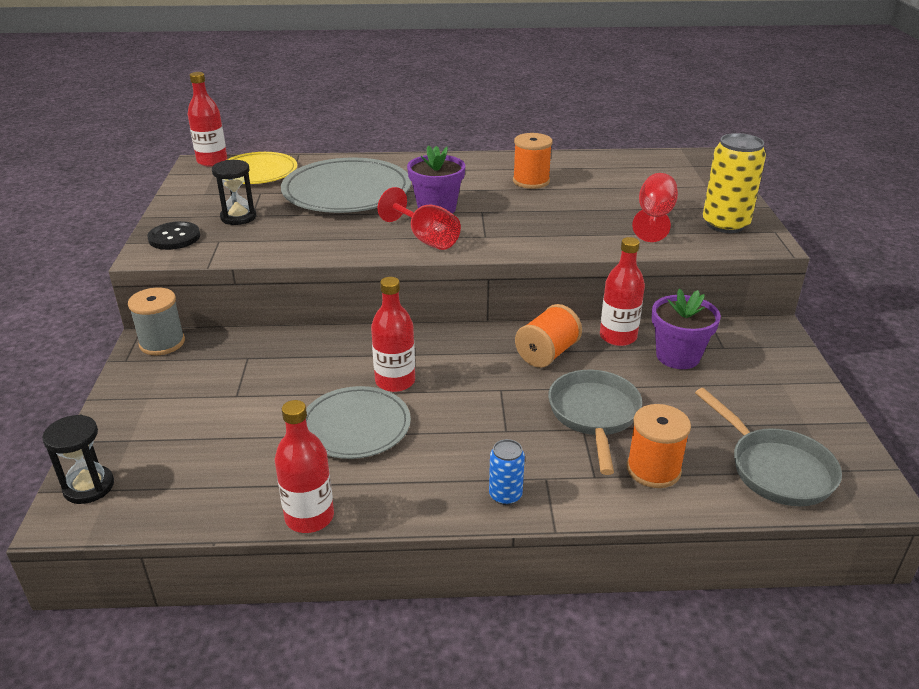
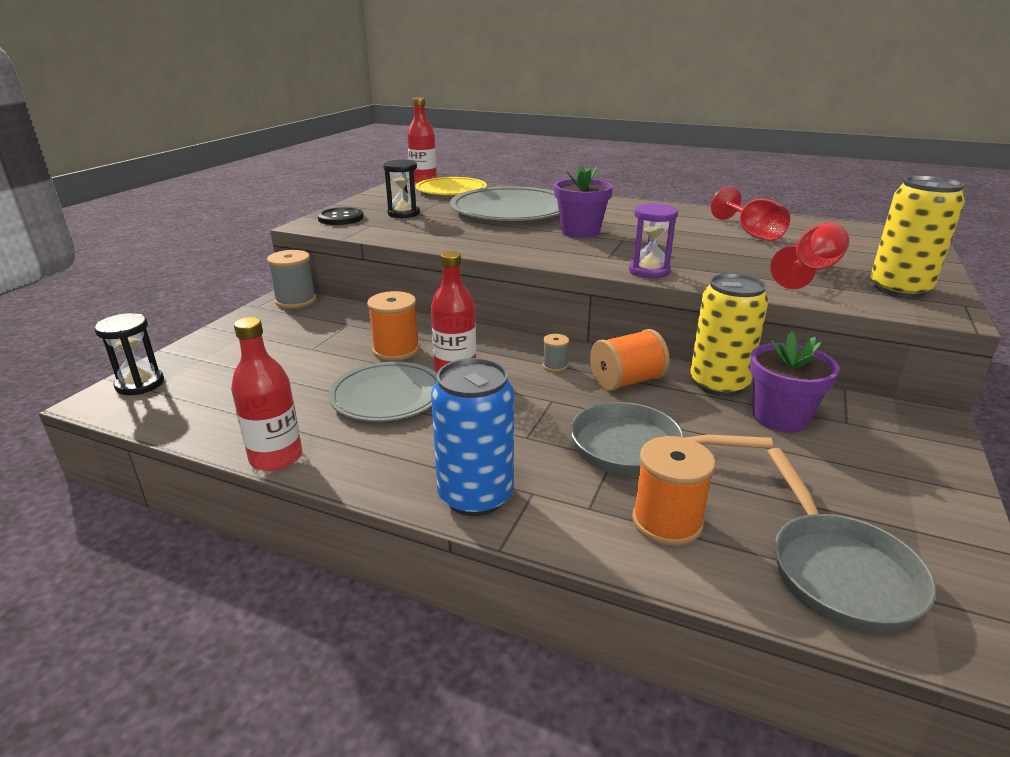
camera: 25 degrees right, 5 degrees down
red goblet [378,187,461,250] -> red goblet moved to [711,186,790,241]
blue can [489,439,525,505] -> blue can [431,358,514,516], size x1.92
orange spool [513,133,553,189] -> orange spool moved to [367,291,419,361]
grey pan [548,370,642,475] -> grey pan turned 105 degrees counterclockwise [570,402,773,476]
red bottle [600,237,645,346] -> yellow can [690,273,769,396]
none -> grey spool [542,334,569,372]
none -> purple hourglass [629,203,678,278]

